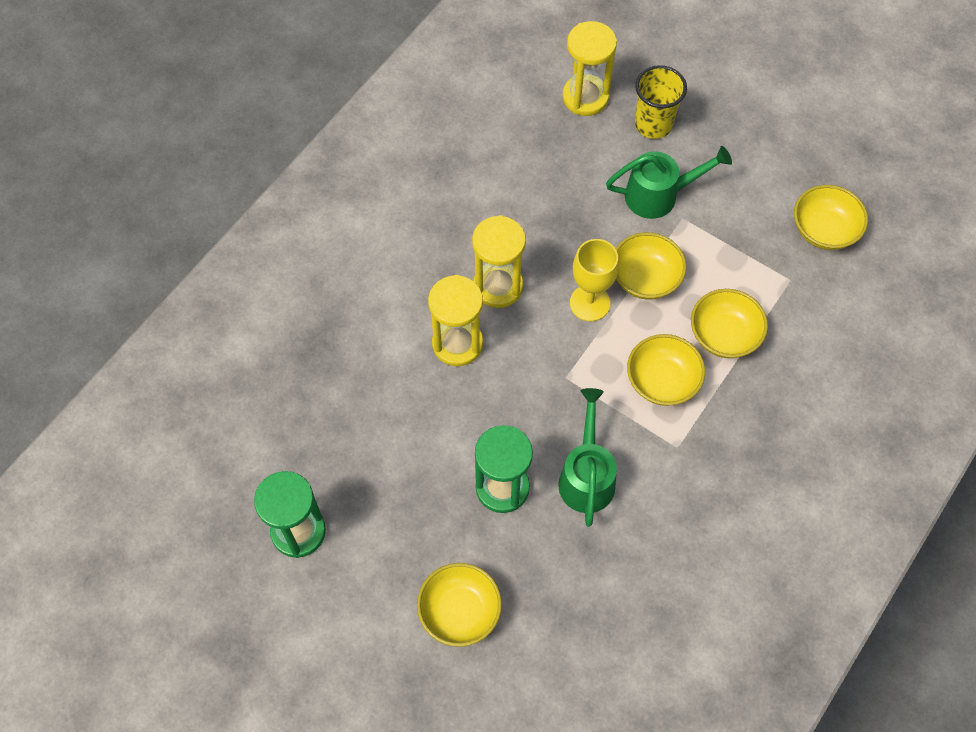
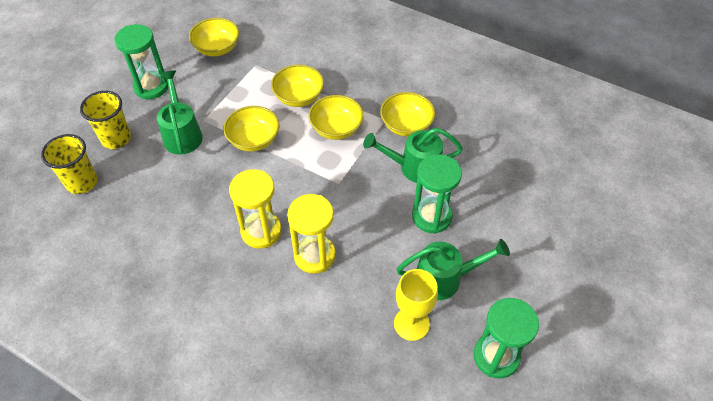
camera: 95 degrees left, 10 degrees down
yellow bowl [417,563,502,647] -> yellow bowl moved to [380,92,435,137]
yellow hourglass [562,21,617,116] -> yellow cup [41,134,97,194]
yellow goblet [570,239,619,321] -> yellow goblet moved to [394,269,438,341]
none -> green hourglass [115,24,168,99]
none -> green watering can [397,239,510,300]

